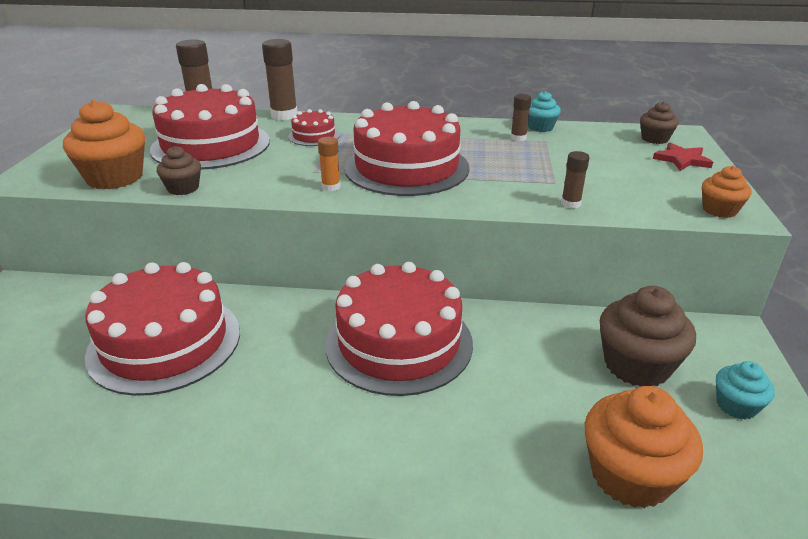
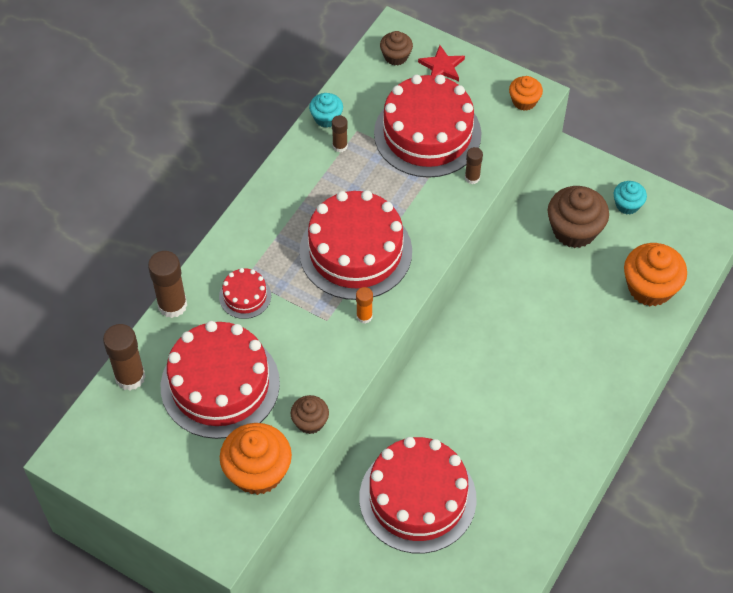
camera: 65 degrees left, 25 degrees up
red cake [325,262,473,396] -> red cake moved to [374,75,481,178]

